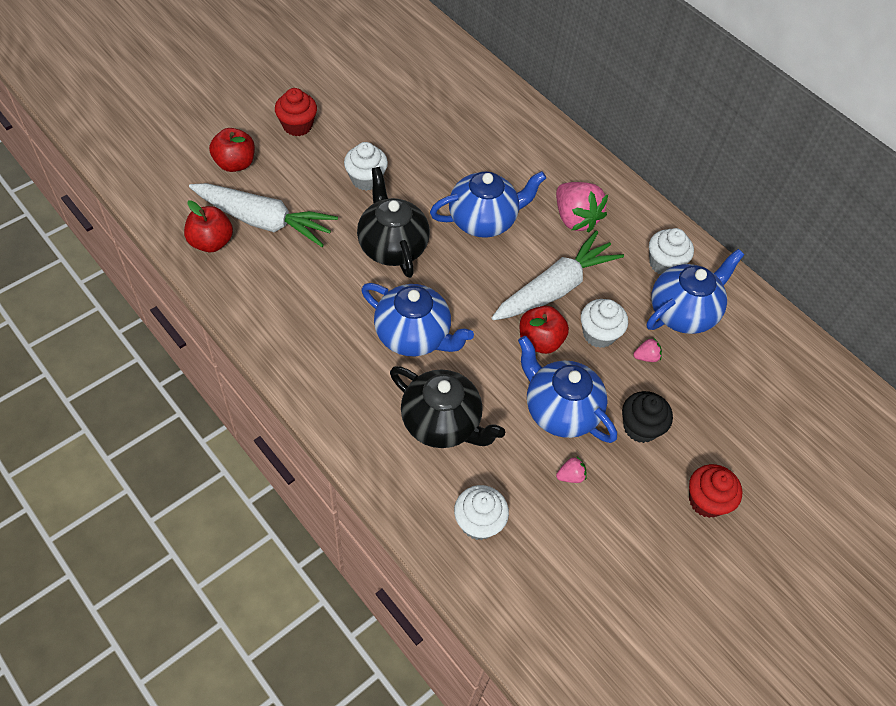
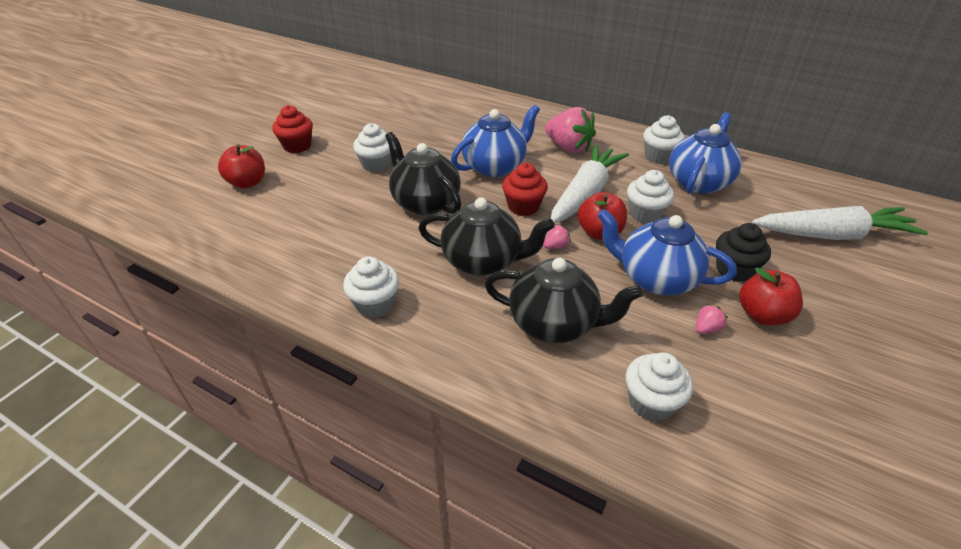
camera: 15 degrees left, 15 degrees down
red apple [184,200,233,252] -> red apple moved to [739,267,803,325]
white carrot [189,183,338,247] -> white carrot moved to [752,206,928,240]
blue teapot [361,283,474,356] -> black teapot [418,198,555,276]
pink strawberry [633,338,662,362] -> pink strawberry moved to [543,224,571,249]
red cupcake [689,464,742,518] -> red cupcake moved to [502,163,548,216]
none -> white cupcake [343,256,399,318]

